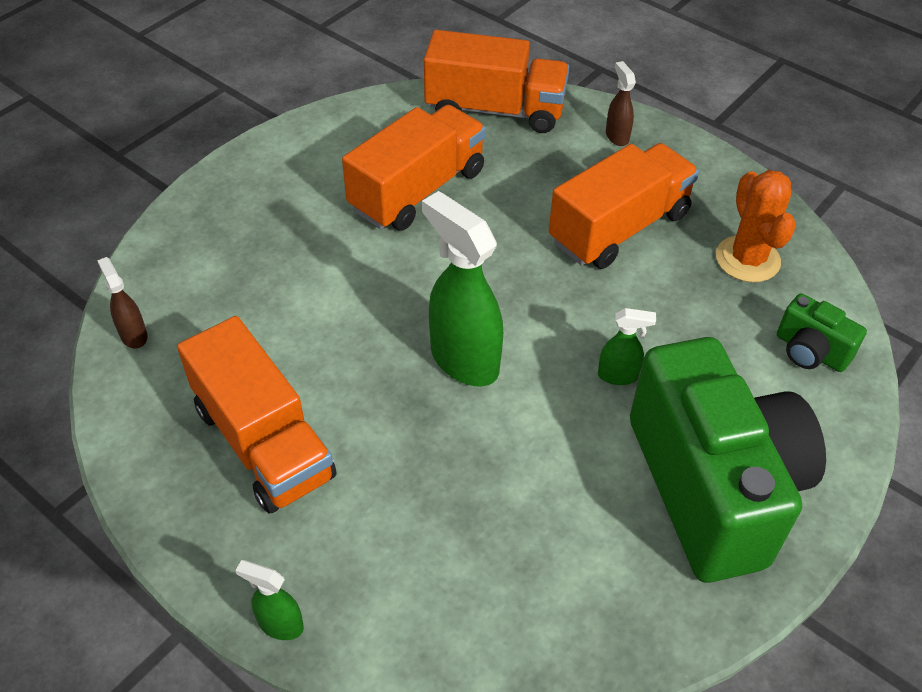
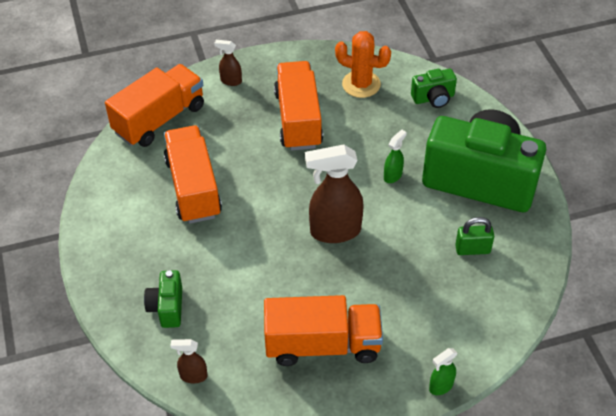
camera: 55 degrees left, 0 degrees up
green spray bottle [422,191,503,387] -> brown spray bottle [305,145,363,243]
none -> green camera [144,270,182,328]
none -> green padlock [455,217,494,255]

